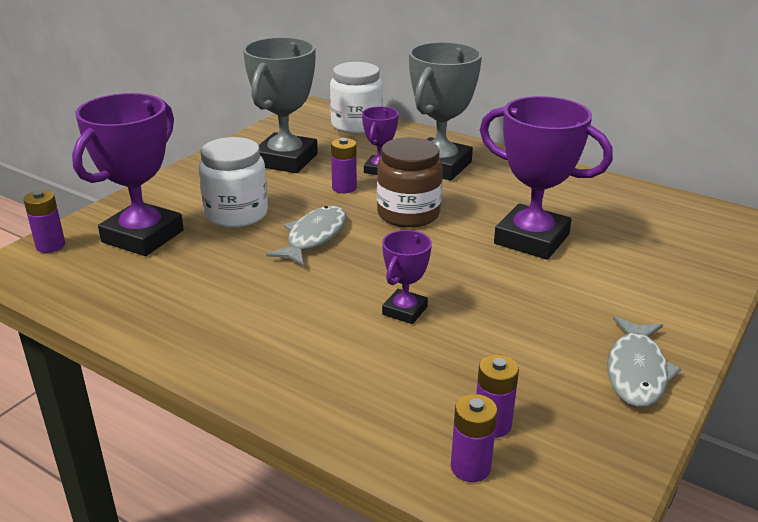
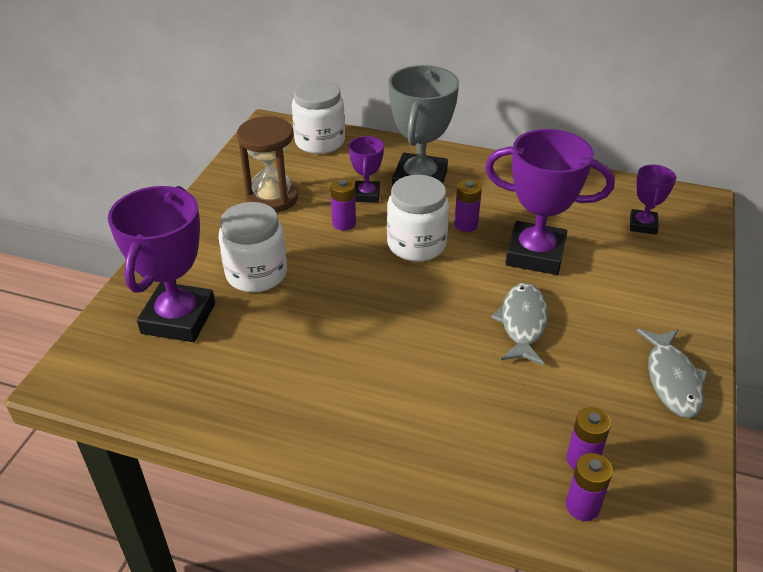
camera: 15 degrees left, 10 degrees up
purple battery [24,190,65,253] -> purple battery moved to [454,179,482,232]
grey trophy [243,37,318,173] -> brown hourglass [237,116,298,213]
grey fish [266,206,346,266] -> grey fish moved to [491,283,548,365]
brown jar [377,137,443,228] -> white jar [387,175,449,262]
purple trophy [382,230,432,324] -> purple trophy moved to [630,165,676,235]

